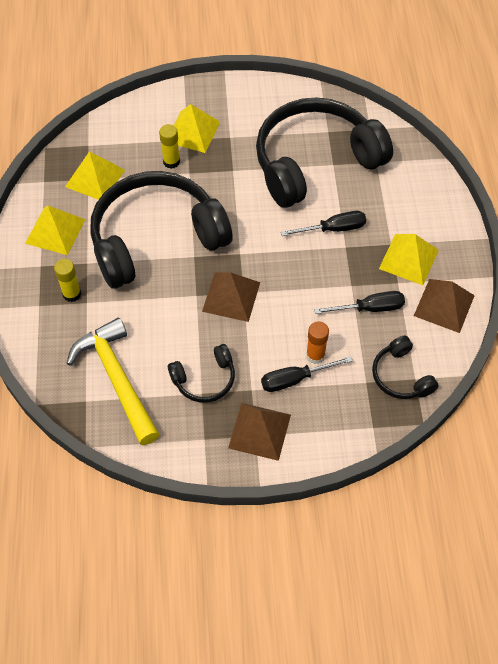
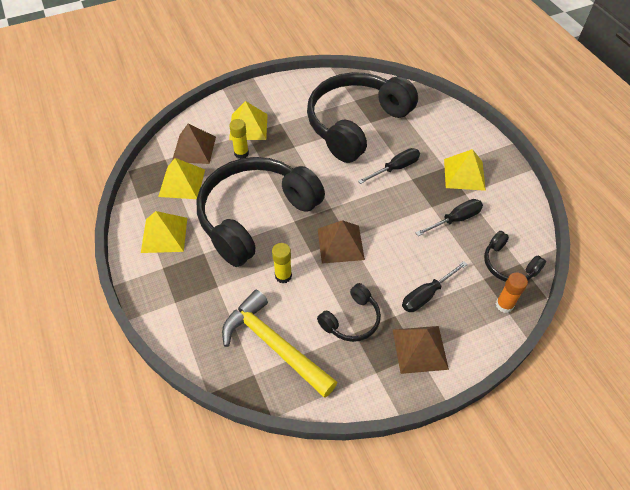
camera: 20 degrees left, 5 degrees down
yellow glue stick [54,259,81,302] -> yellow glue stick moved to [272,243,292,283]
orange glue stick [306,321,329,364] -> orange glue stick moved to [496,273,528,313]
brown pyramid [414,279,475,333] -> brown pyramid moved to [172,124,216,164]

